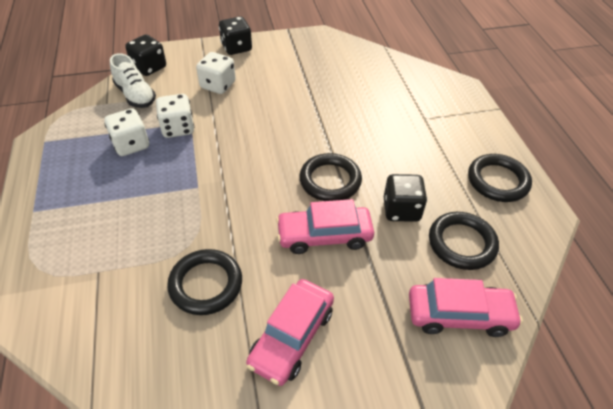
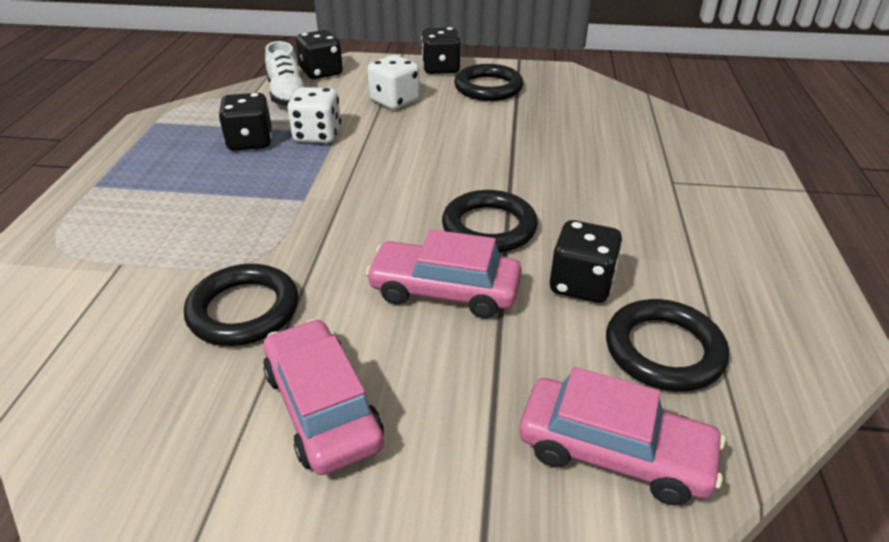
camera: 20 degrees right, 10 degrees down
white dice [104,108,149,156] -> black dice [218,93,272,151]
pink car [246,279,334,386] -> pink car turned 105 degrees clockwise [263,319,384,475]
black ring [468,154,532,202] -> black ring moved to [454,64,523,101]

